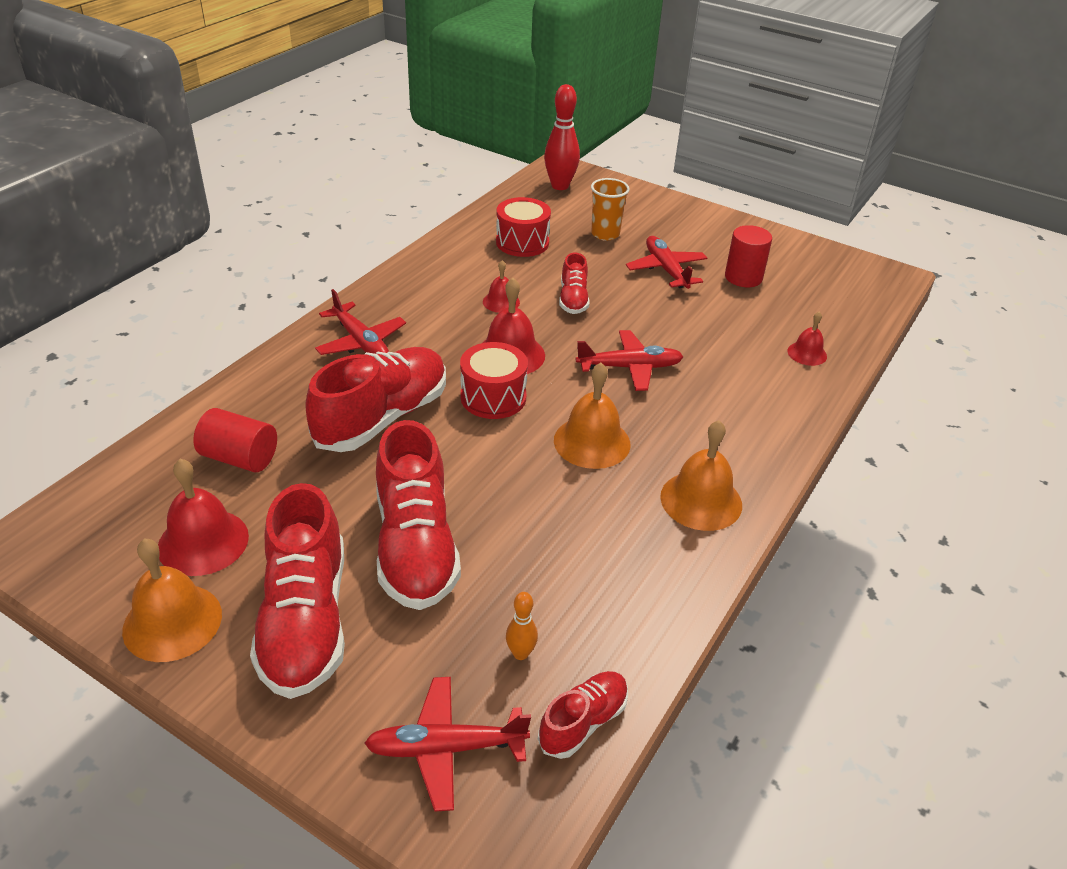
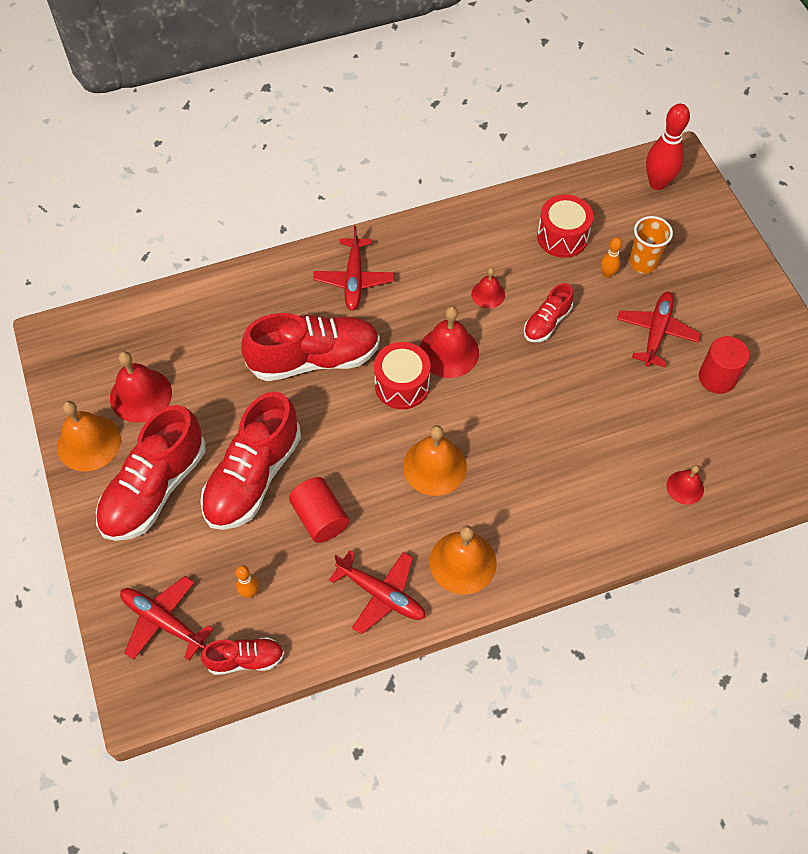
camera: 40 degrees right, 20 degrees up
red cylinder [193,408,277,472] -> red cylinder moved to [289,477,349,543]
red plane [576,330,683,391] -> red plane moved to [329,550,426,634]
none -> orange bowling pin [601,237,622,278]

